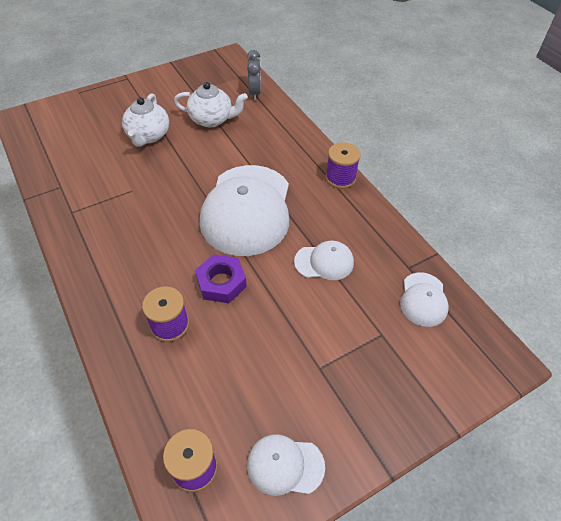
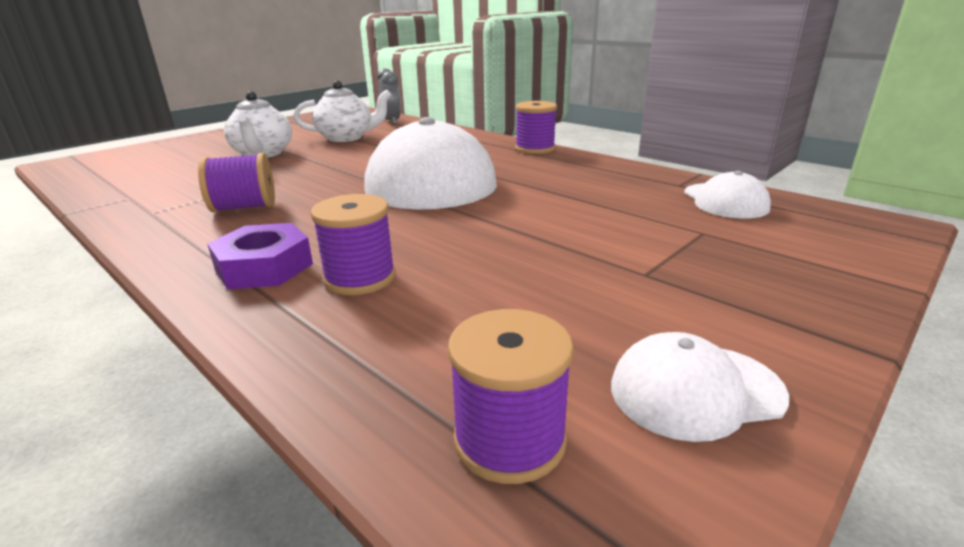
camera: 15 degrees left, 25 degrees down
purple nut [195,254,247,303] -> purple nut moved to [207,223,313,289]
white cap [294,241,354,280] -> none
none -> purple spool [198,153,275,213]

